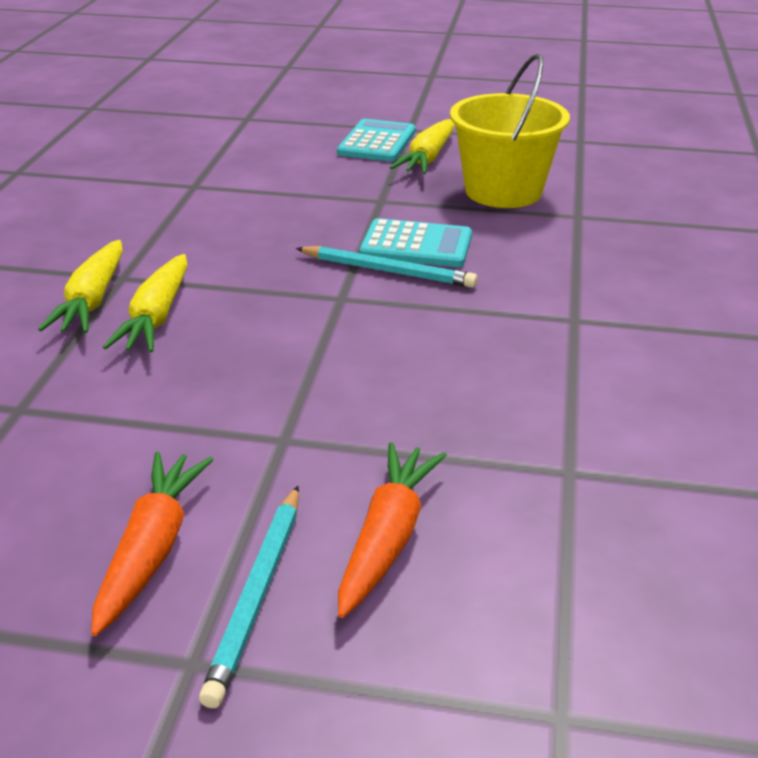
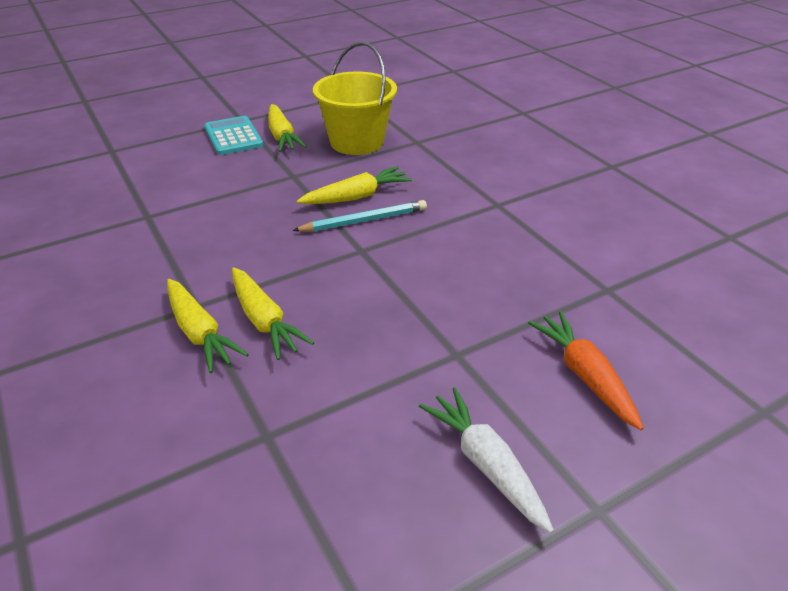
camera: 40 degrees left, 5 degrees up
orange carrot [91,452,214,636] -> white carrot [419,387,554,533]
turquoise pencil [199,486,299,708] -> none
turquoise calculator [359,218,472,267] -> yellow carrot [297,166,412,204]

